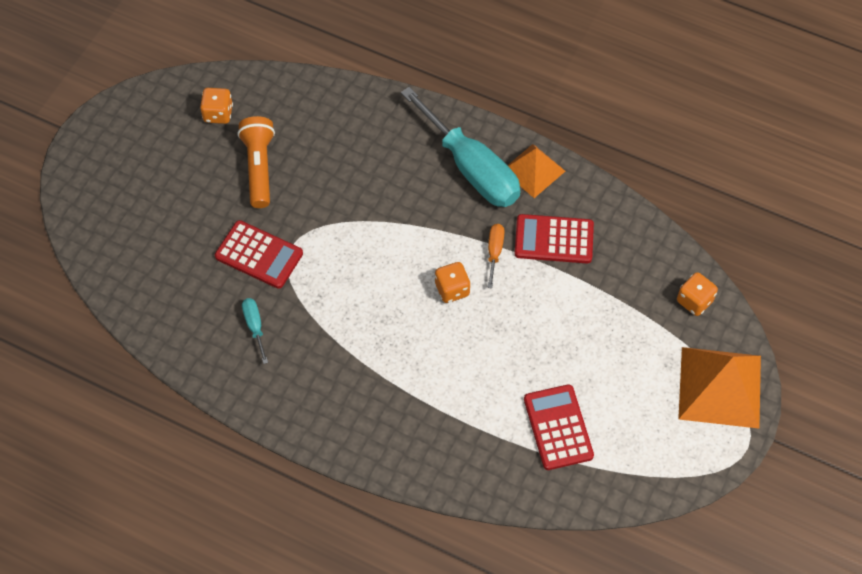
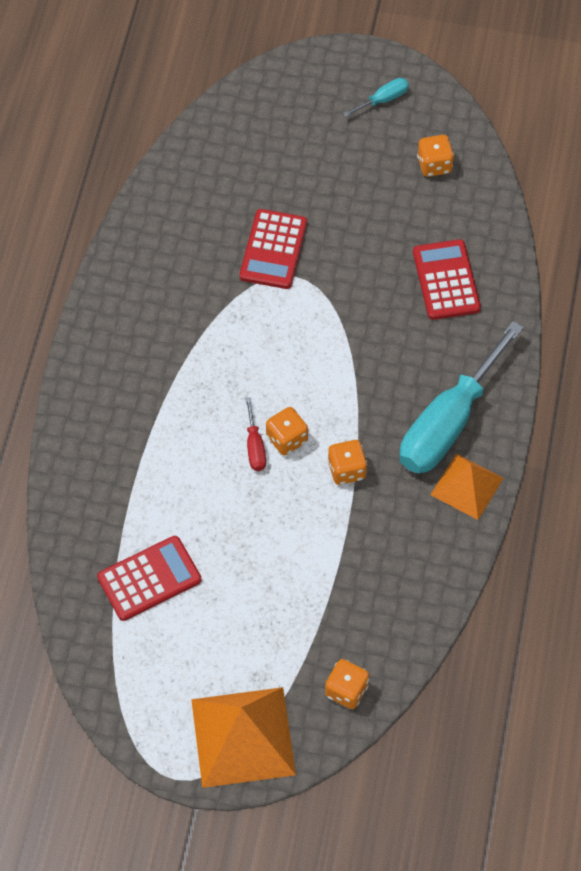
camera: 75 degrees right, 0 degrees up
orange flashlight [238,116,275,208] -> none
turquoise screwdriver [242,298,268,364] -> turquoise screwdriver moved to [343,78,409,117]
orange screwdriver [487,224,505,288] -> orange dice [328,440,367,485]
red calculator [515,214,594,263] -> red calculator moved to [413,239,481,320]
none -> red screwdriver [245,397,266,471]

